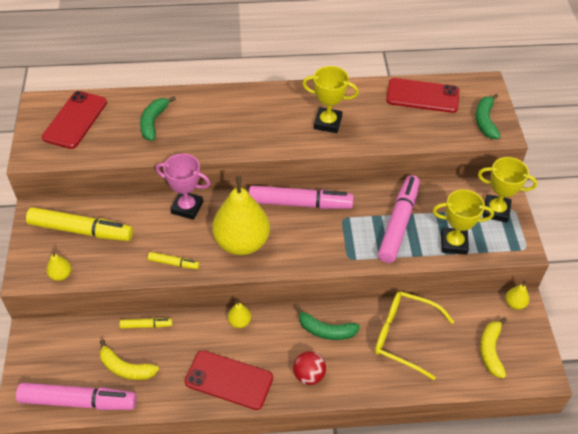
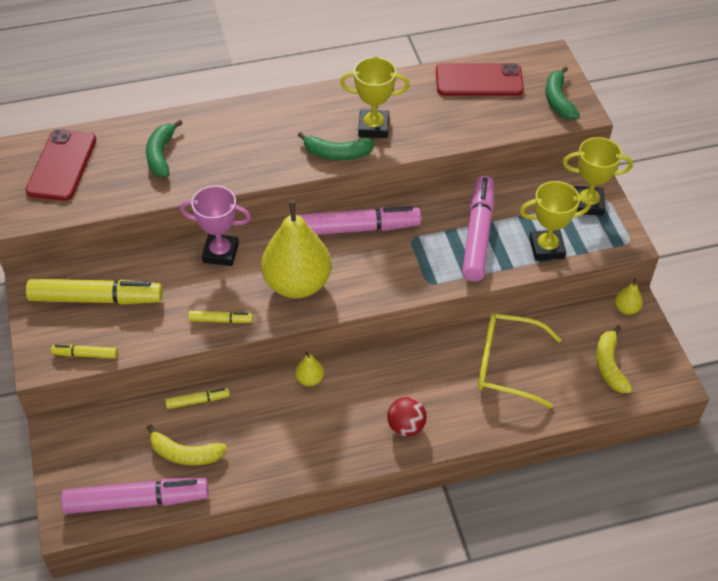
camera: 10 degrees left, 0 degrees up
yellow pear [47,252,72,281] -> yellow marker [51,345,118,359]
red phone [185,350,273,410] -> none
green banana [295,306,360,340] -> green banana moved to [298,132,375,160]

